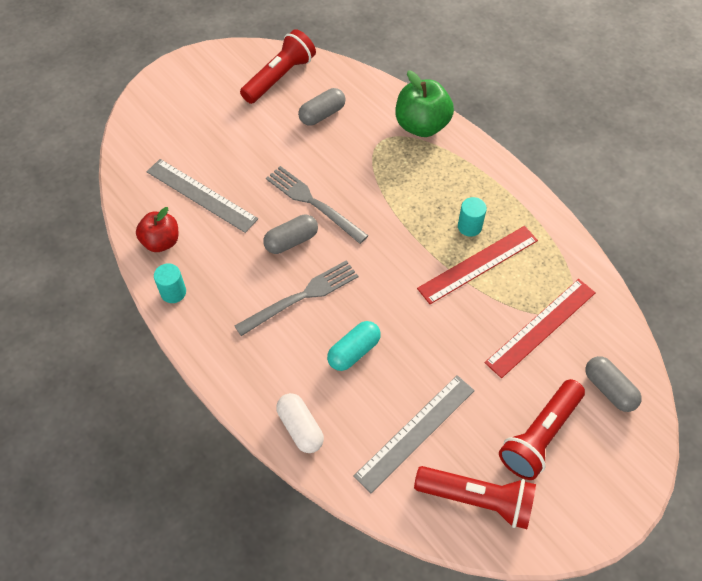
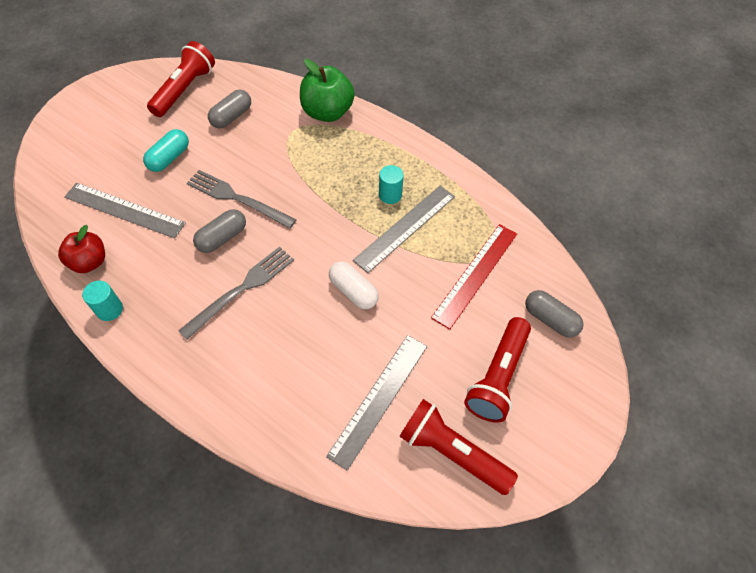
camera: 15 degrees left, 0 degrees up
white capsule [276,393,324,453] -> white capsule moved to [329,261,379,309]
turquoise capsule [327,321,381,371] -> turquoise capsule moved to [143,129,189,172]
red flashlight [414,466,536,529] -> red flashlight turned 150 degrees counterclockwise [399,399,518,495]
red ruler [417,226,538,304] -> grey ruler [353,186,455,273]

